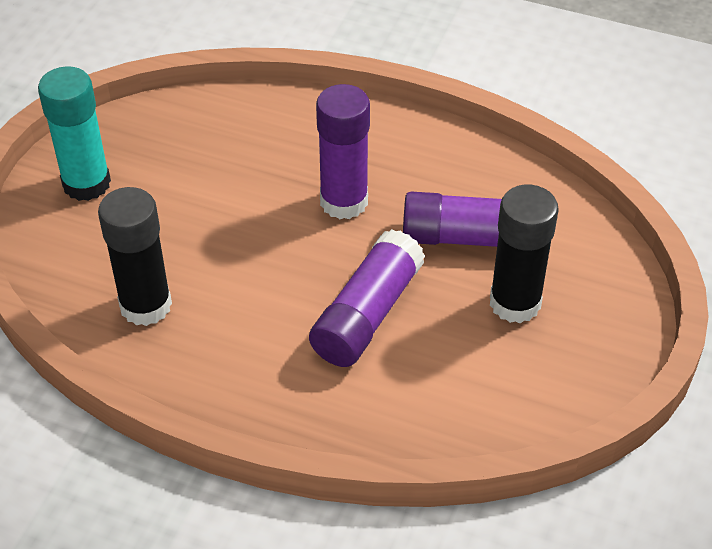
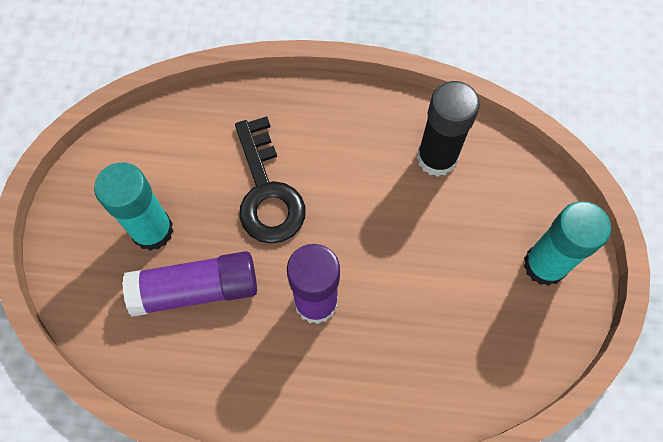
camera: 165 degrees right, 20 degrees up
purple glue stick [309,229,425,367] -> black key [235,116,306,244]
black glue stick [490,185,559,323] -> turquoise glue stick [94,162,174,251]

